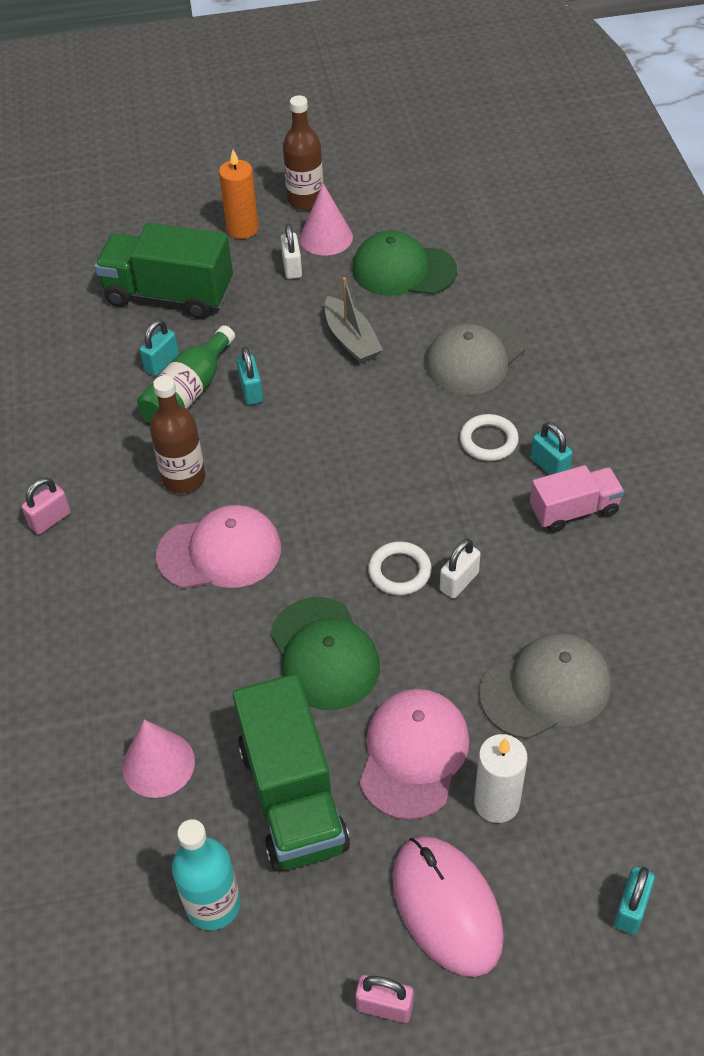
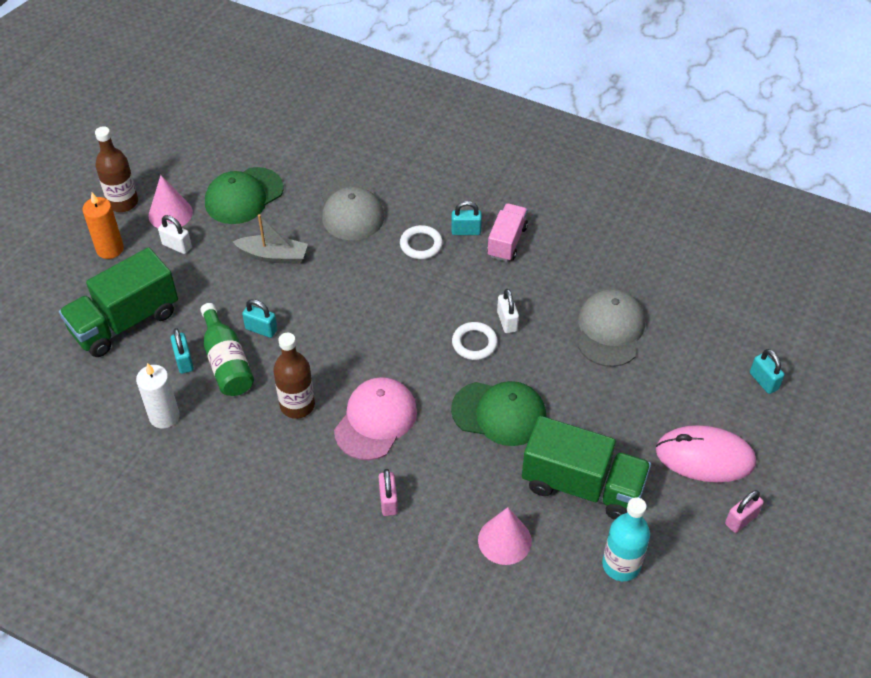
camera: 55 degrees left, 0 degrees up
pink padlock [22,477,71,535] -> pink padlock moved to [379,469,398,516]
pink cap [360,689,470,820] -> none
white candle [474,734,528,823] -> white candle moved to [136,363,180,429]

